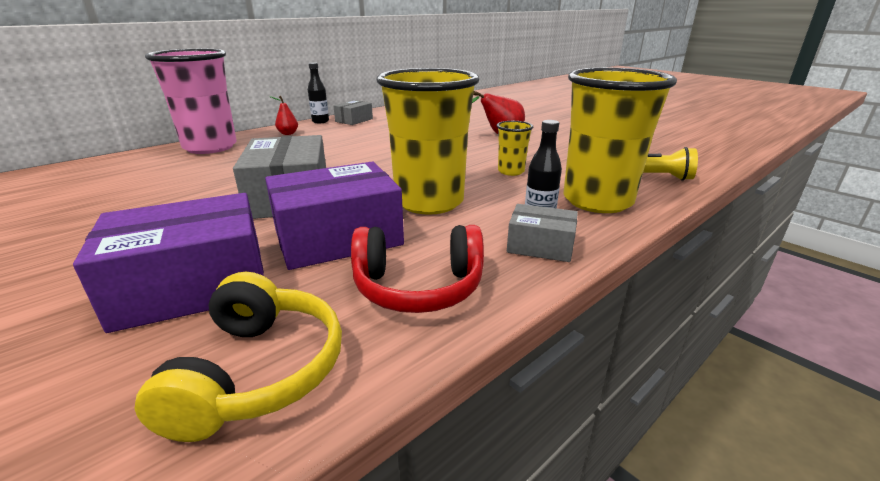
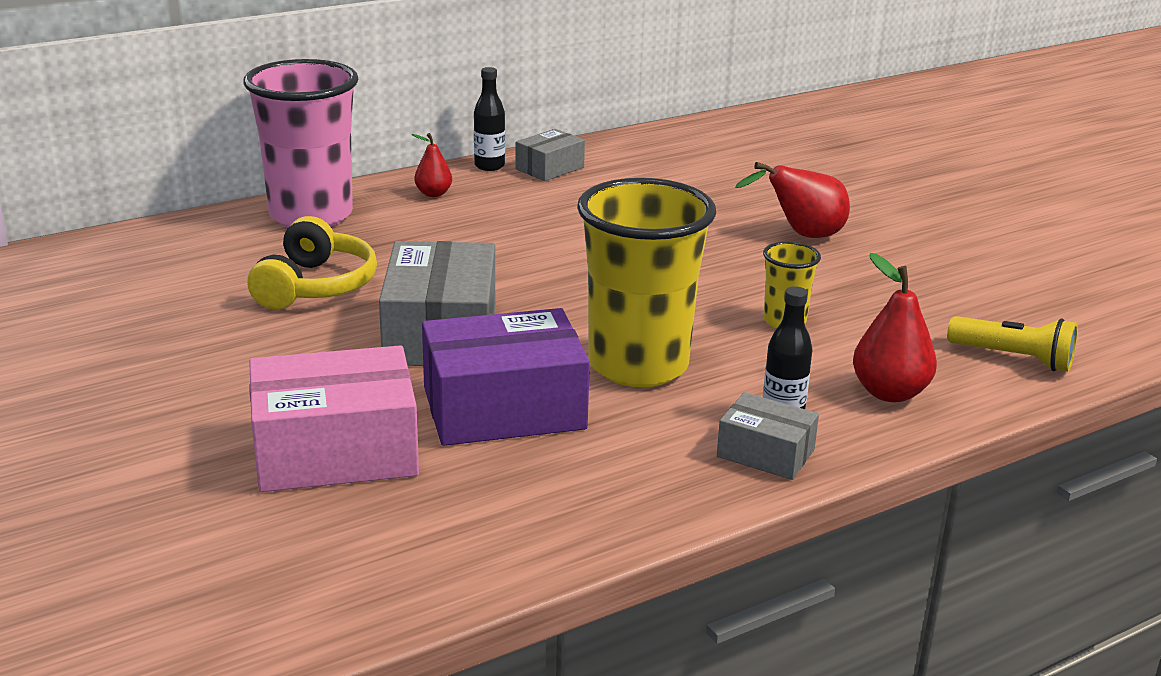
camera: 10 degrees right, 0 degrees up
purple box [73,193,264,333] -> pink box [249,345,419,492]
yellow headphones [135,272,342,442] -> yellow headphones moved to [247,216,377,309]
red headphones [351,225,484,313] -> none
yellow cup [563,68,677,213] -> red pear [853,253,937,402]

